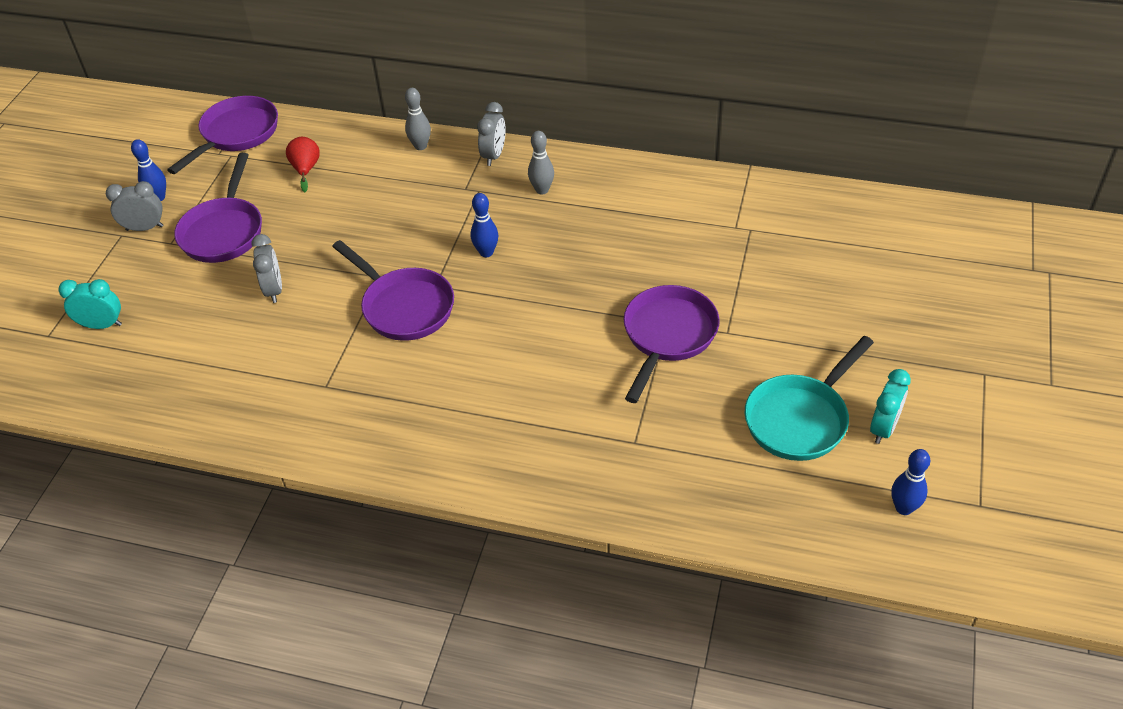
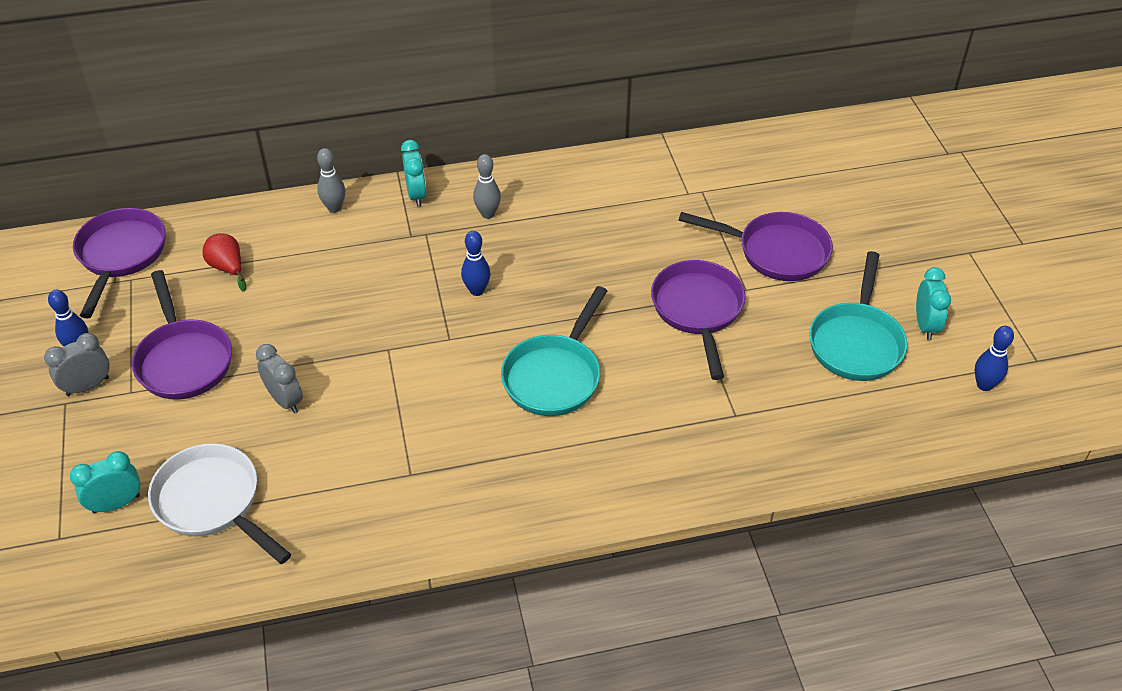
camera: 30 degrees left, 0 degrees up
purple pan [332,240,454,341] -> purple pan moved to [678,212,833,281]
grey clock [477,102,506,166] -> turquoise clock [401,140,427,207]
none -> white pan [148,443,291,564]
none -> turquoise pan [501,286,607,416]

